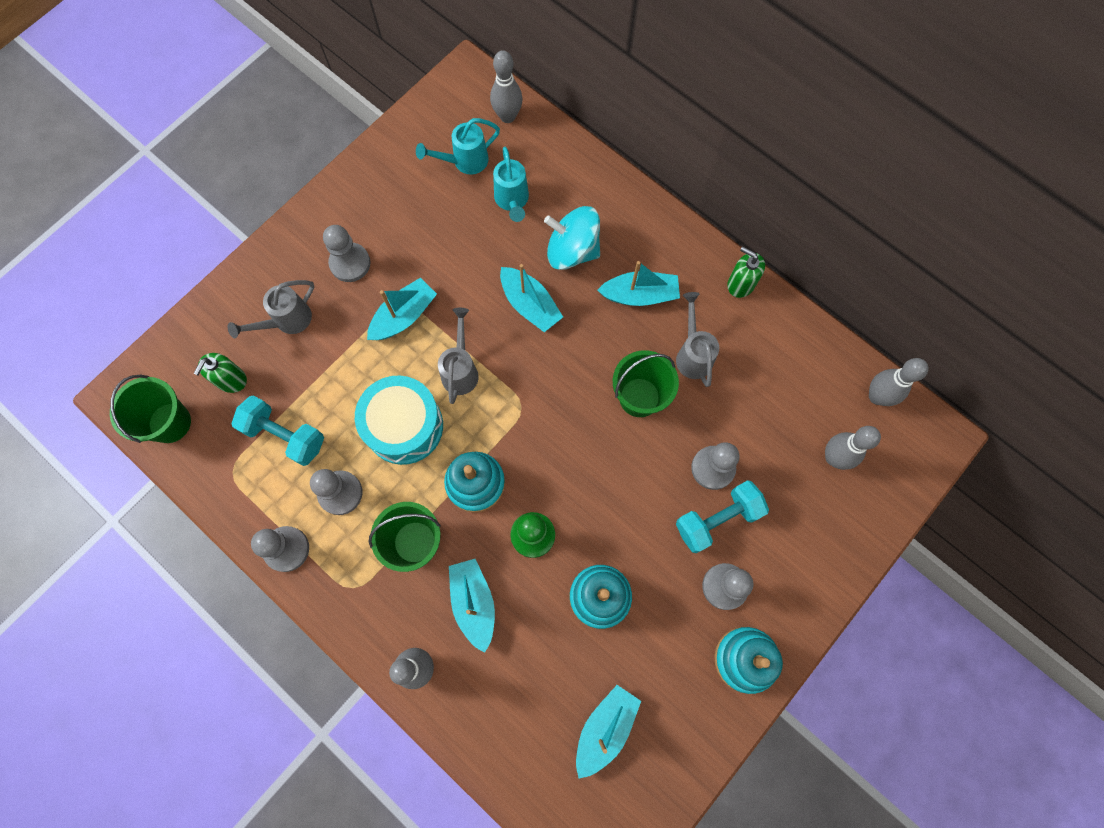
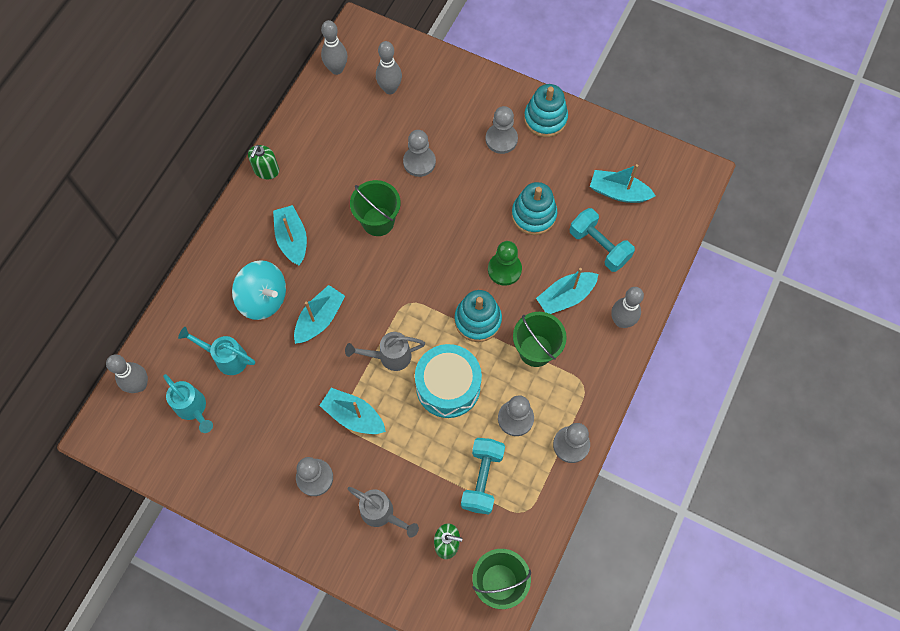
camera: 105 degrees left, 5 degrees down
turquoise watering can [493,147,529,222] -> turquoise watering can turned 135 degrees counterclockwise [178,327,255,375]
turquoise spinning top [544,206,600,270] -> turquoise spinning top turned 60 degrees counterclockwise [232,260,286,320]
grey watering can [676,292,719,387] -> none
turquoise dumbbell [676,480,769,553] -> turquoise dumbbell moved to [570,208,635,272]

